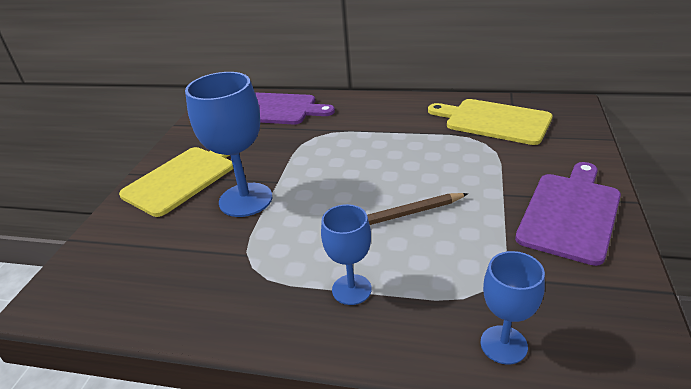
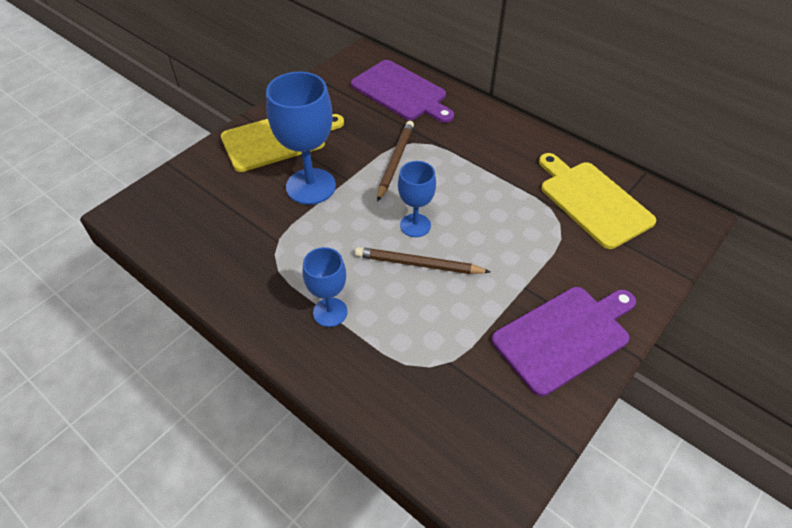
camera: 25 degrees right, 15 degrees up
blue goblet [481,251,545,364] -> blue goblet moved to [398,161,436,237]
none -> brown pencil [377,121,414,202]

